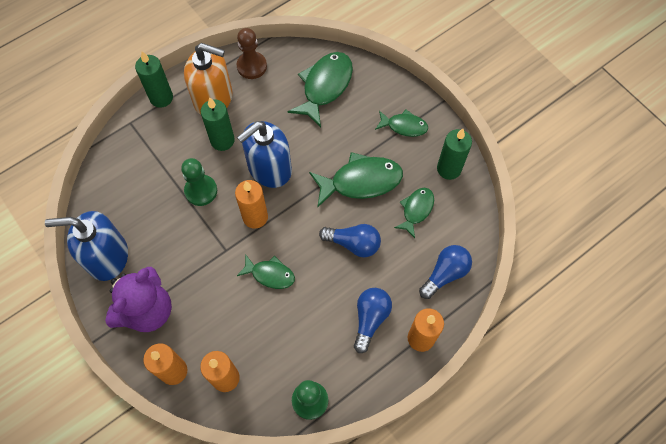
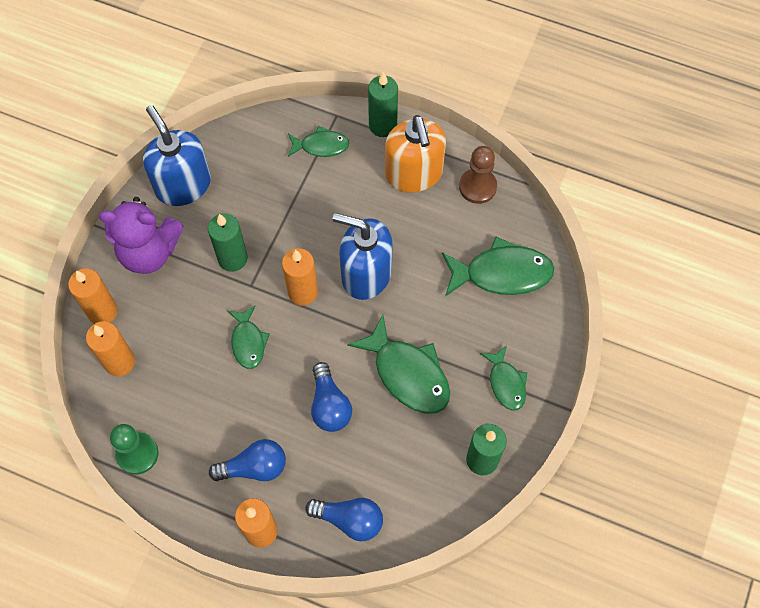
camera: 60 degrees right, 0 degrees up
green pawn [181,158,217,206] -> none
green candle [201,97,235,151] -> green candle moved to [208,213,248,272]
green fish [394,187,434,238] -> green fish moved to [288,126,349,157]

